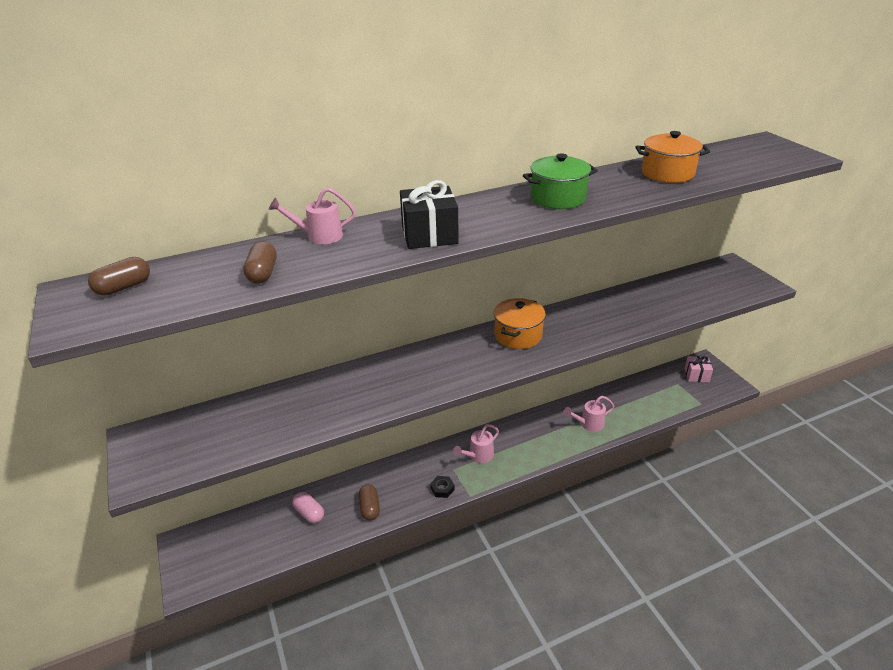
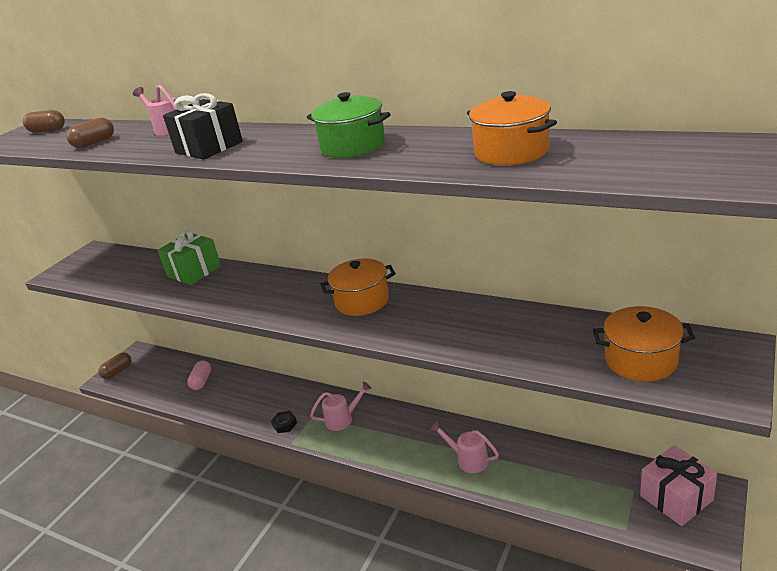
camera: 55 degrees right, 5 degrees down
brown capsule [359,484,380,521] -> brown capsule moved to [98,352,131,379]
pink watering can [453,424,499,463] -> pink watering can turned 150 degrees clockwise [310,382,372,431]
pink gift [685,356,713,383] -> pink gift [640,445,718,526], size x1.53
none -> green gift [157,229,221,285]
none -> orange pot [593,306,695,382]

